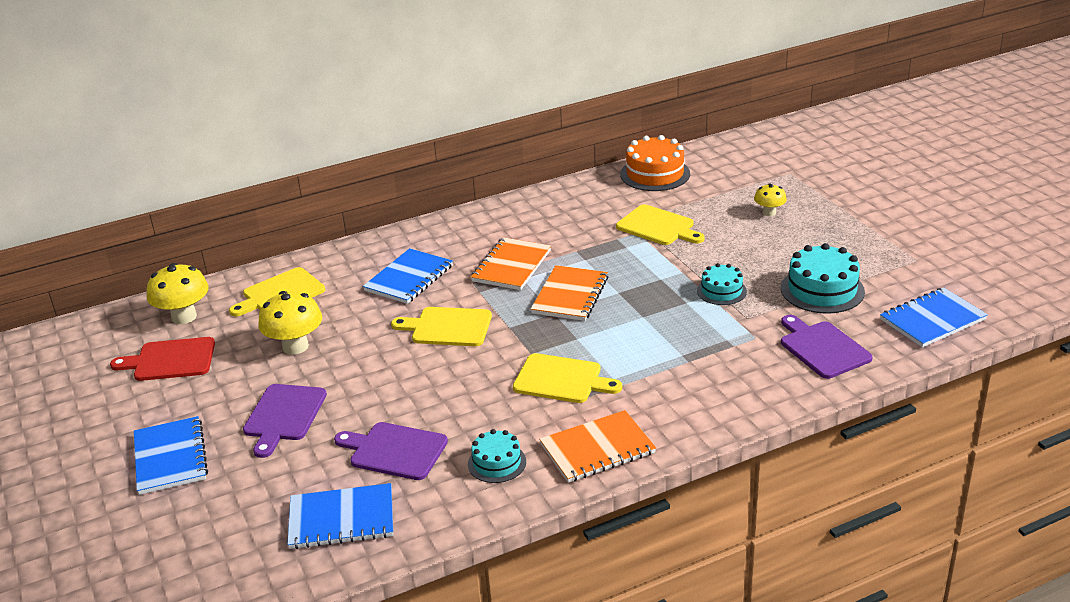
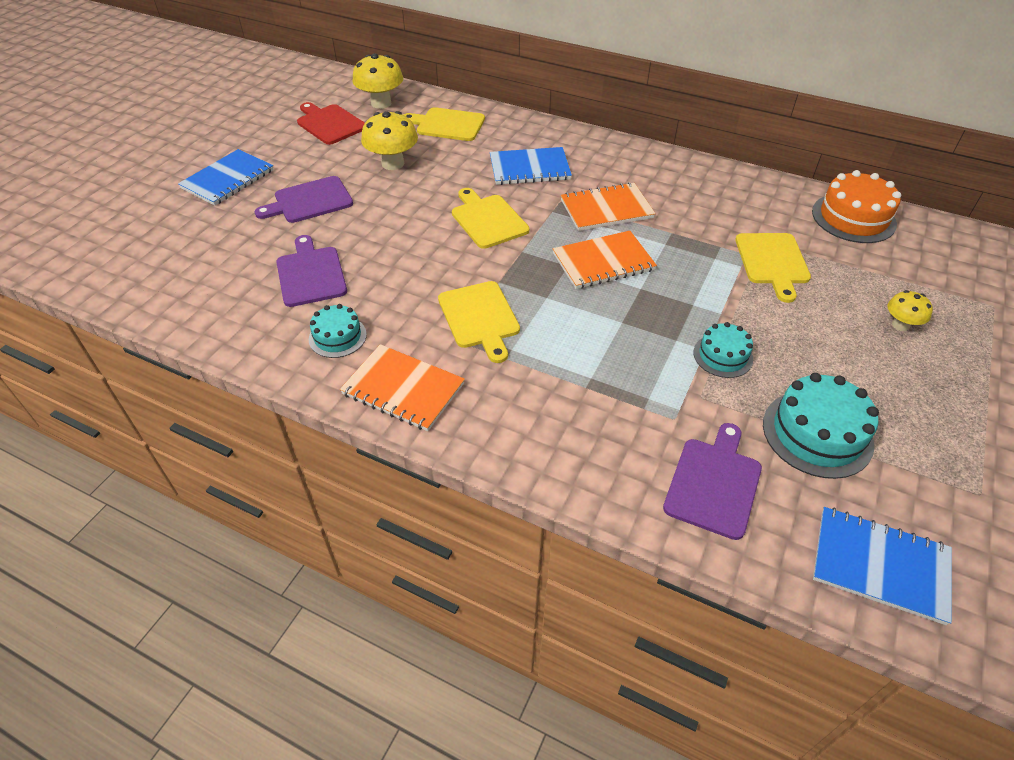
camera: 50 degrees right, 15 degrees up
blue notebook [287,483,393,549] -> none

